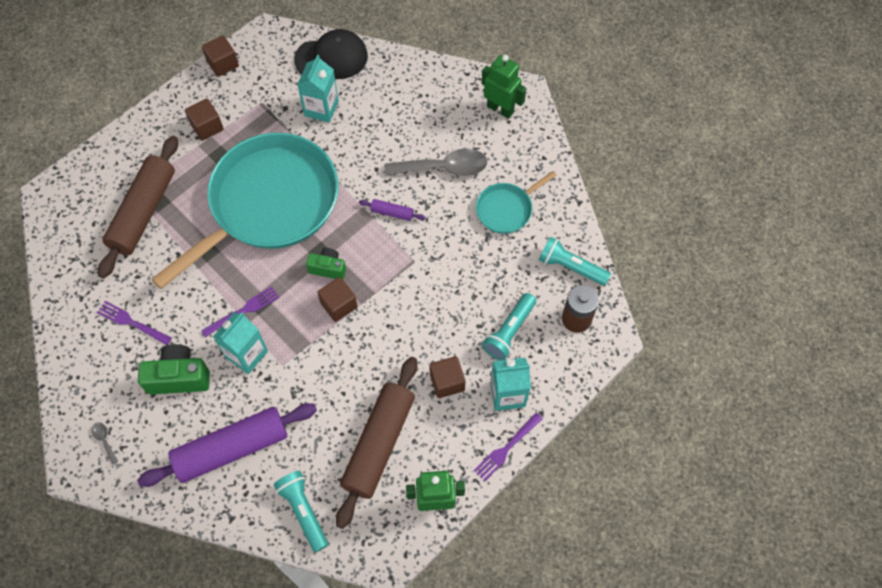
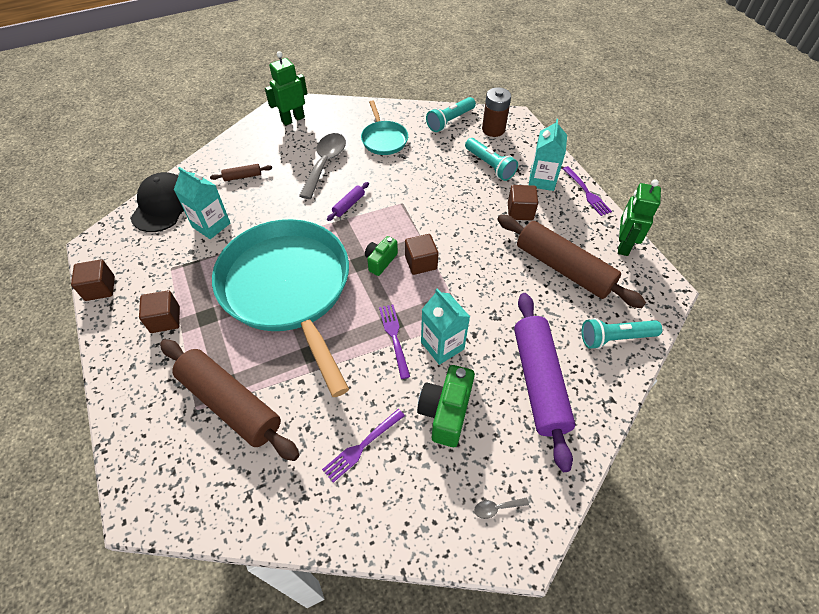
camera: 70 degrees left, 10 degrees down
none -> brown rolling pin [210,164,272,181]

